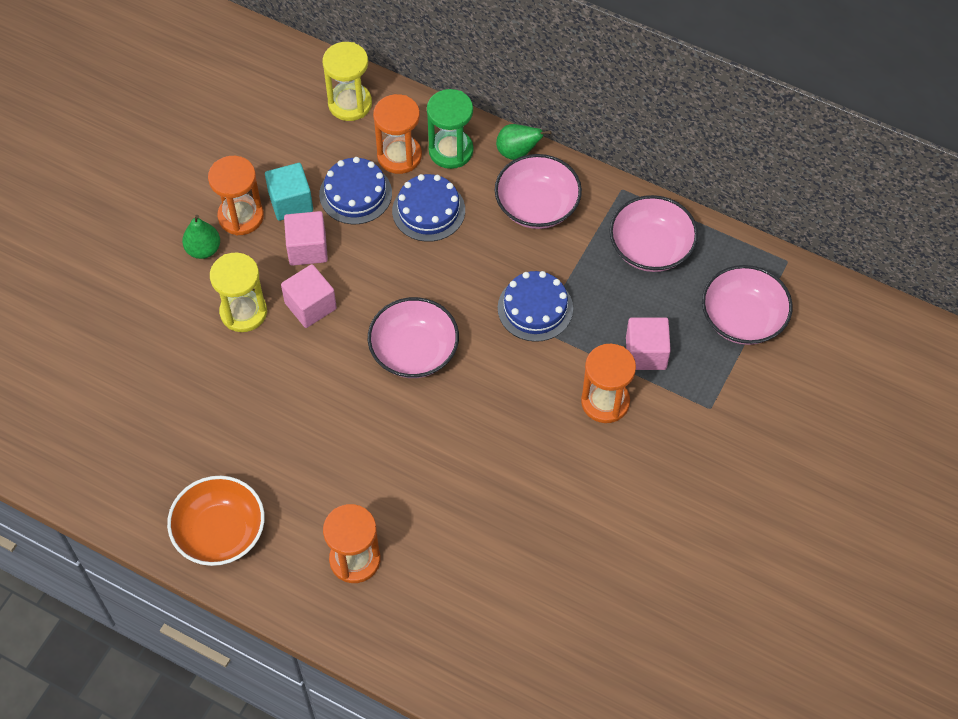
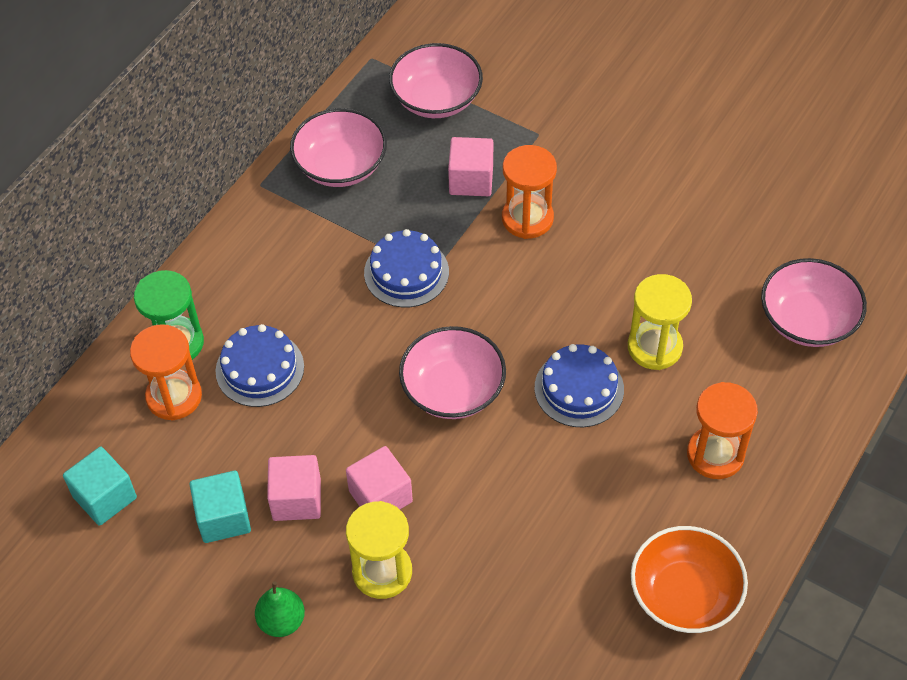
camera: 85 degrees left, 5 degrees down
orange hourglass [208,156,264,236] -> none
blue cake [319,157,392,224] -> blue cake moved to [535,344,624,427]
yellow hourglass [323,42,372,121] -> yellow hourglass moved to [628,274,692,370]
pink bowl [495,154,582,229] -> pink bowl moved to [761,258,867,347]
green pear [496,124,551,160] -> none
none -> turquoise cube [63,447,137,526]

